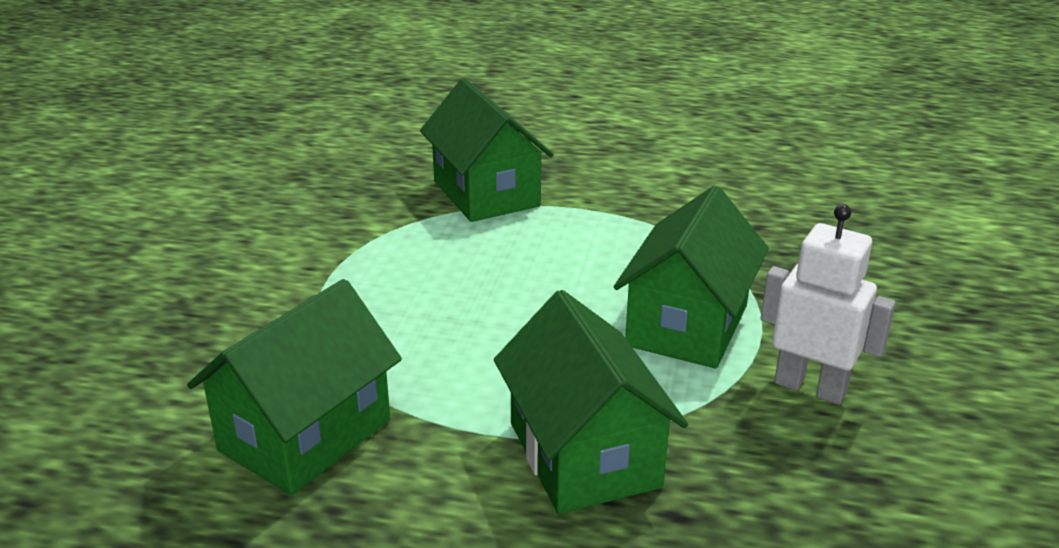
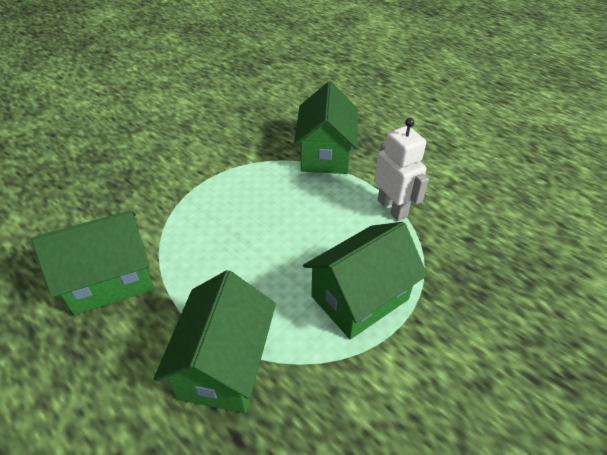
camera: 30 degrees right, 15 degrees up
white robot [760,204,895,405] -> white robot moved to [374,118,429,221]

